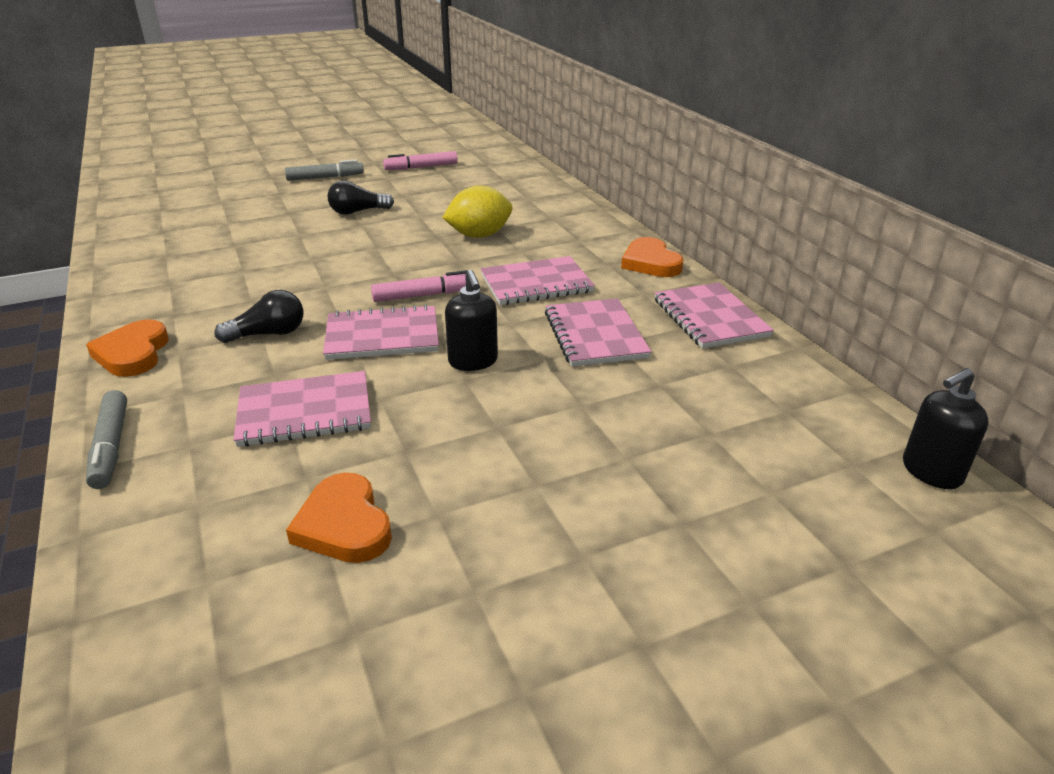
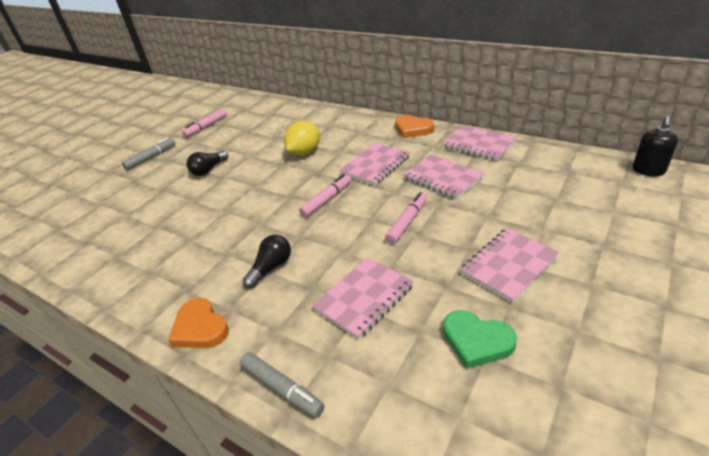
camera: 30 degrees left, 5 degrees up
orange heart [286,472,392,563] -> green heart [443,310,517,369]
pink notebook [323,304,439,360] -> pink notebook moved to [460,228,559,303]
black soap dispenser [445,270,498,371] -> pink marker [385,192,427,244]

